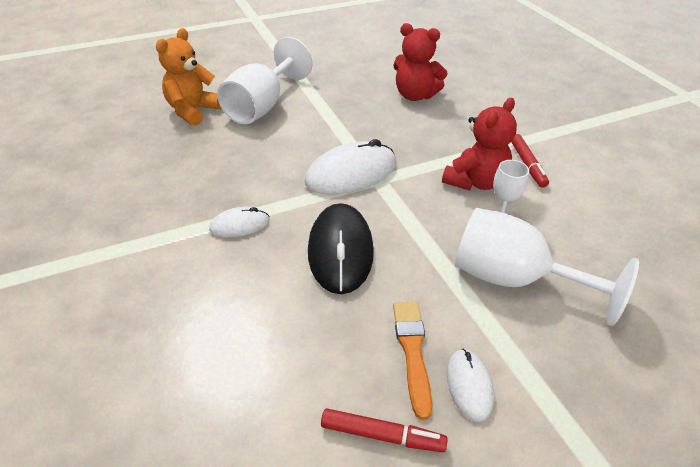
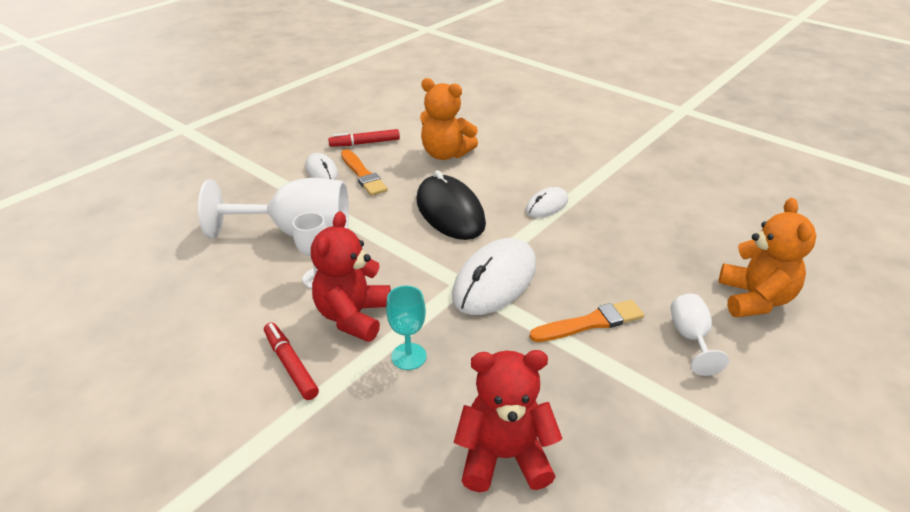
camera: 155 degrees right, 5 degrees down
white goblet [217,37,313,124] -> white goblet [671,294,729,376], size x0.49
none -> turquoise goblet [386,285,427,370]
none -> orange teddy bear [420,78,478,160]
none -> orange brush [530,300,644,342]

